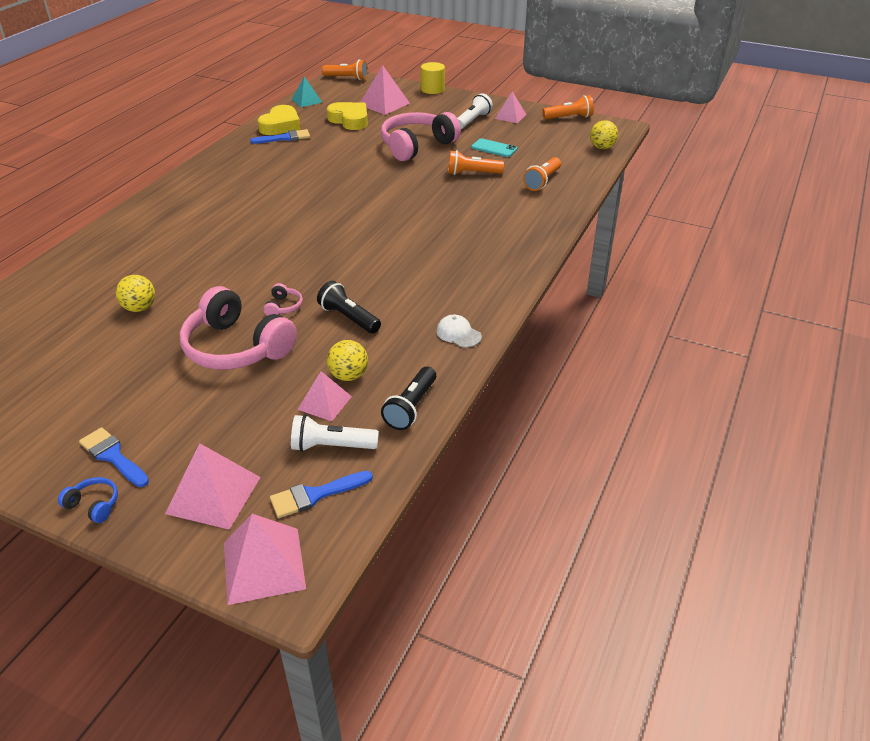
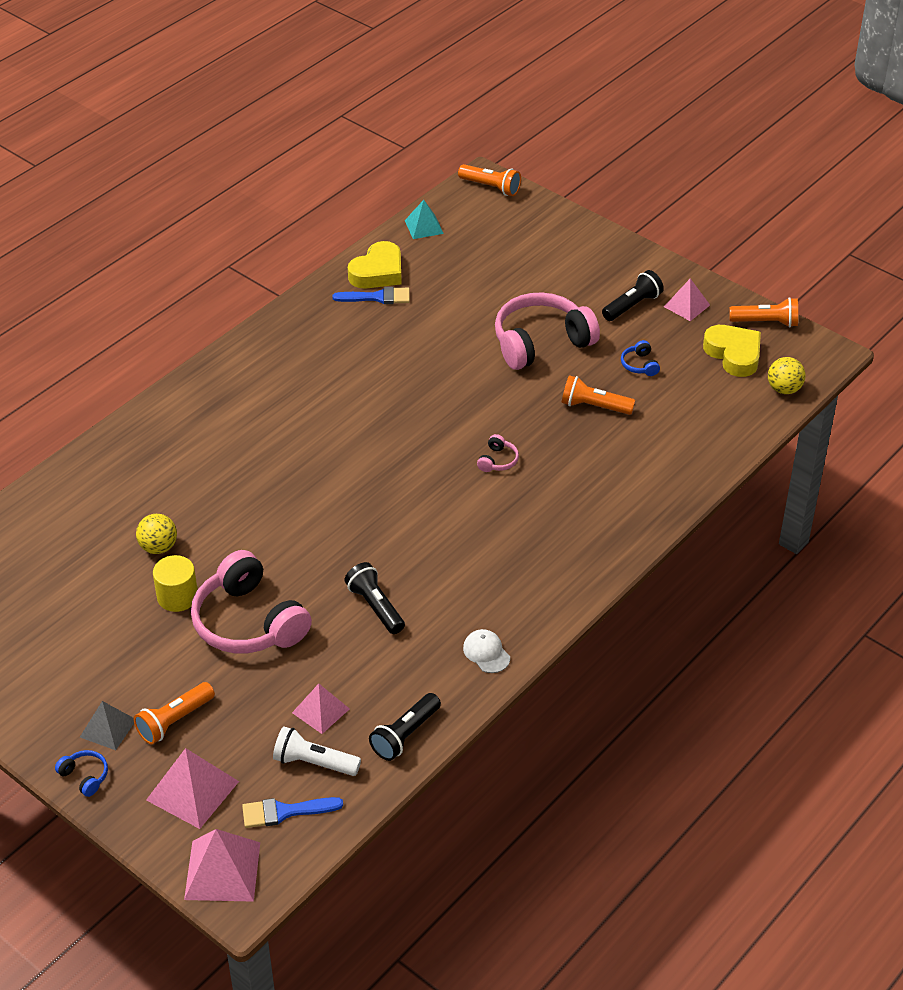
camera: 15 degrees right, 5 degrees up
blue brush [79,427,149,487] -> grey pyramid [80,701,134,750]
pink headphones [264,283,303,316] -> pink headphones moved to [477,434,519,472]
yellow heart [327,102,368,130] -> yellow heart moved to [703,325,761,377]
yellow ball [327,340,368,381] -> none
pink pyramid [361,65,410,115] -> none
yellow cylinder [421,62,445,94] -> yellow cylinder moved to [153,555,198,612]
white flashlight [457,93,493,129] -> black flashlight [602,270,664,321]
turquoise phone [471,138,517,157] -> blue headphones [621,340,660,376]
orange flashlight [523,157,561,191] -> orange flashlight moved to [134,682,215,744]

